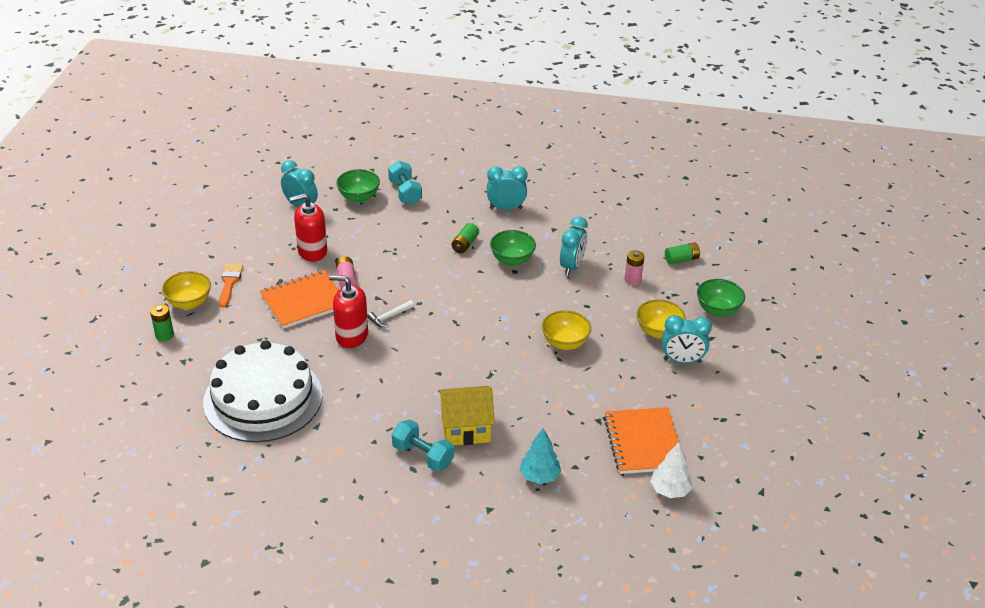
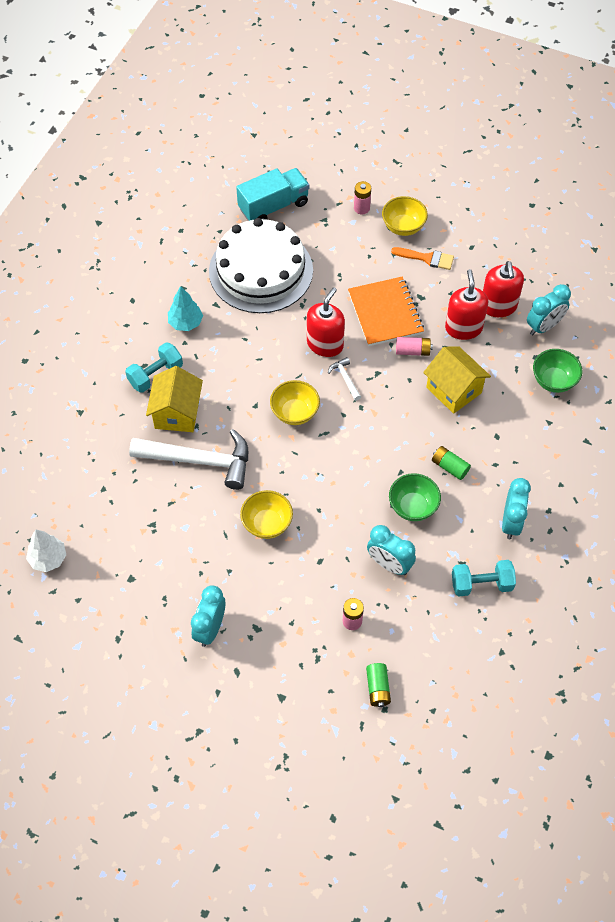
camera: 105 degrees right, 20 degrees up
green battery [150,304,174,342] -> pink battery [354,181,371,214]
turquoise dumbbell [388,161,422,205] -> turquoise dumbbell moved to [452,560,516,597]
turquoise tree [519,428,561,484] -> turquoise tree moved to [168,286,203,331]
orange notebook [604,407,679,474] -> none
yellow bowl [636,299,686,339] -> yellow bowl moved to [270,380,320,425]
green bowl [697,279,745,317] -> none
none -> white hammer [129,429,248,490]
none -> turquoise truck [236,168,309,221]
none -> yellow house [423,346,491,414]
none -> red soap dispenser [483,261,524,317]

